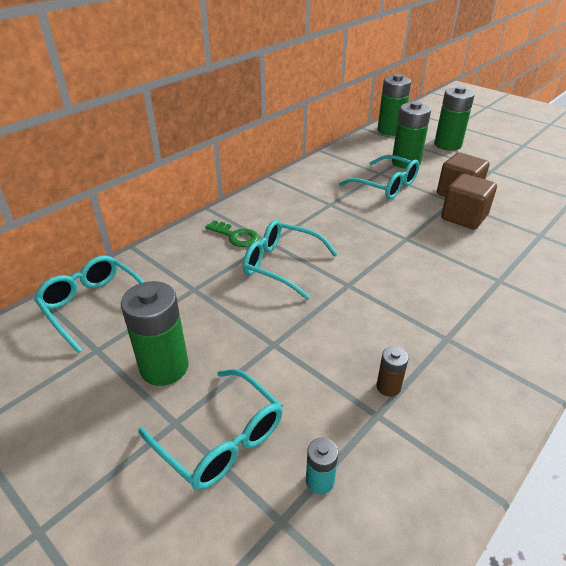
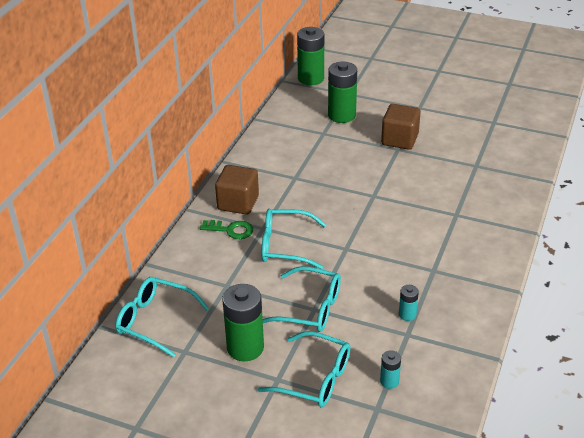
camera: 20 degrees left, 0 degrees up
turquoise glasses [339,155,419,199] -> turquoise glasses moved to [263,266,341,332]
brown battery [376,346,409,397] -> turquoise battery [399,285,419,321]
green battery [434,86,475,151] -> none
brown cube [441,174,497,230] -> brown cube moved to [215,165,259,214]

